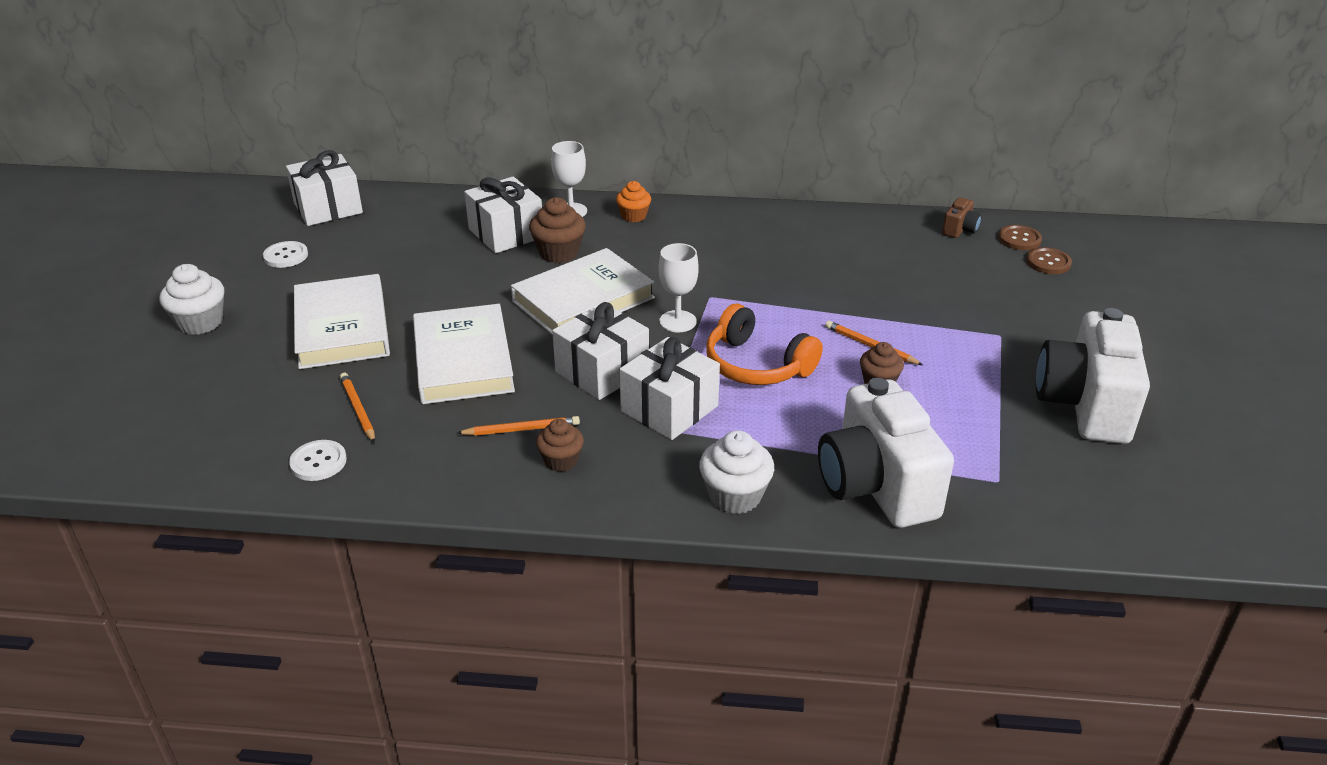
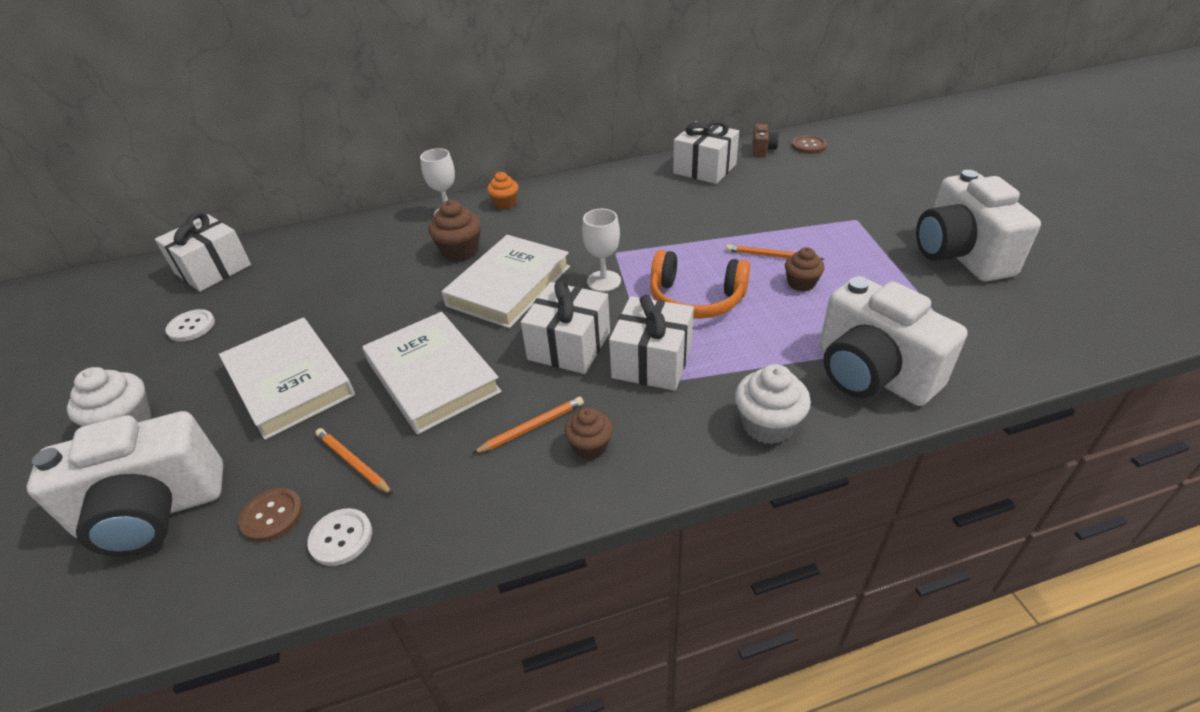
camera: 20 degrees left, 5 degrees up
white gift [464,177,542,253] -> white gift moved to [673,121,739,184]
brown button [1026,247,1072,274] -> brown button moved to [239,488,303,542]
none -> white camera [27,411,223,556]

